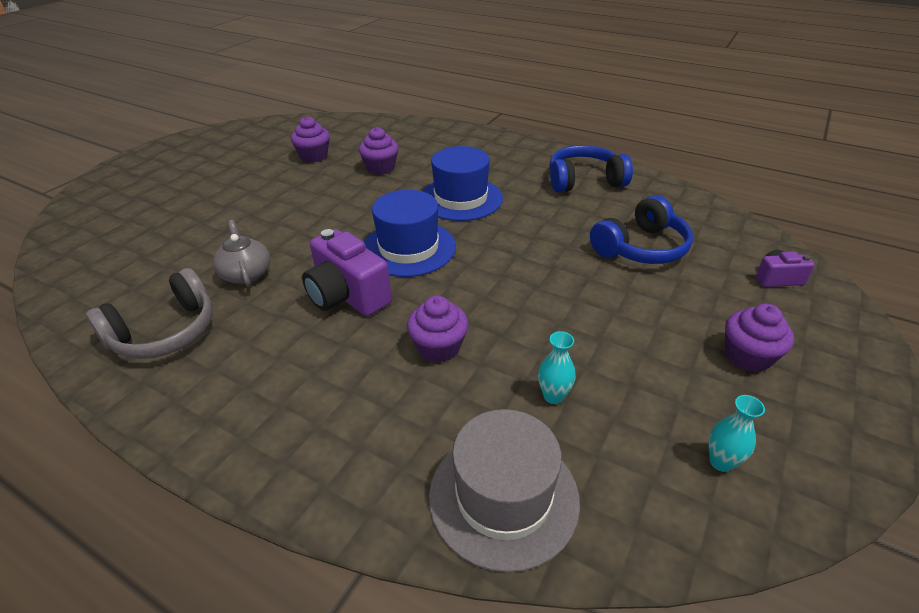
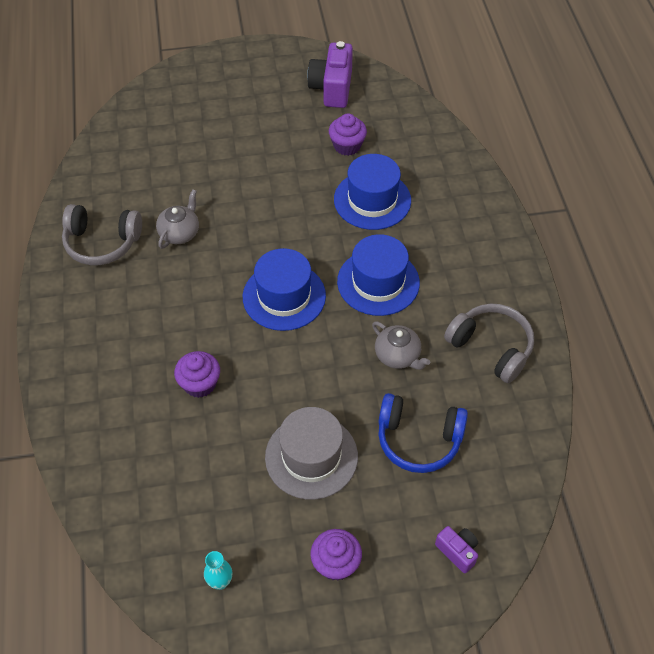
camera: 50 degrees right, 15 degrees up
purple camera [302,229,392,316] -> purple camera moved to [307,41,353,108]
purple cupcake [359,127,399,175] -> blue hat [334,154,411,230]
grey hat [429,409,580,572] -> grey hat moved to [265,407,358,500]
turquoise vase [538,331,576,404] -> none
blue headphones [549,145,633,193] -> grey headphones [444,304,534,383]
none -> grey teapot [372,321,430,370]

